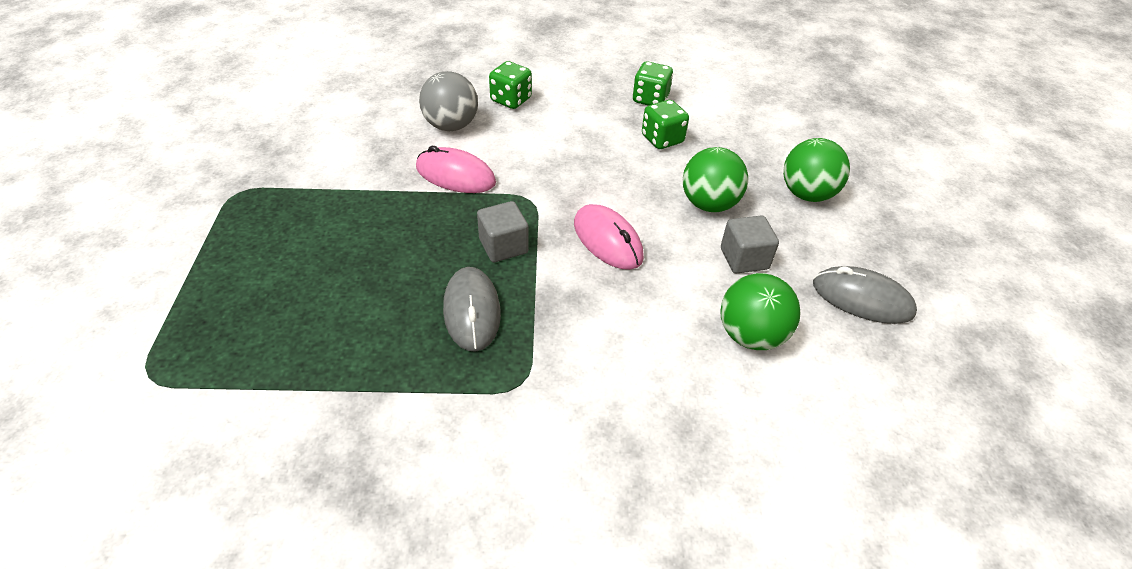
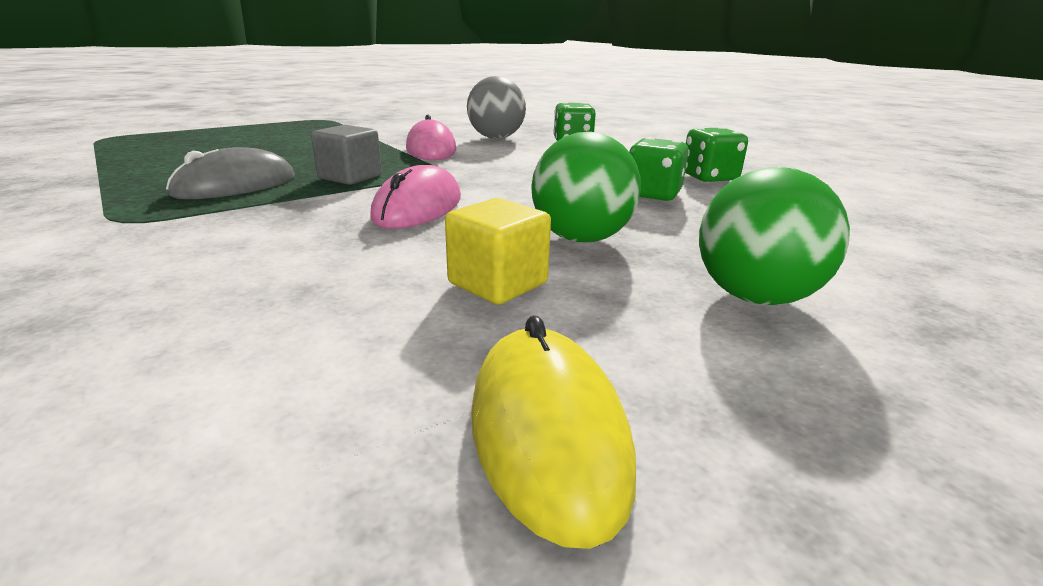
camera: 55 degrees right, 20 degrees down
green ball [720,273,801,350] -> none
grey cube [721,215,779,274] -> yellow cube [445,198,551,305]
grey mouse [813,266,917,324] -> yellow mouse [471,315,636,549]

